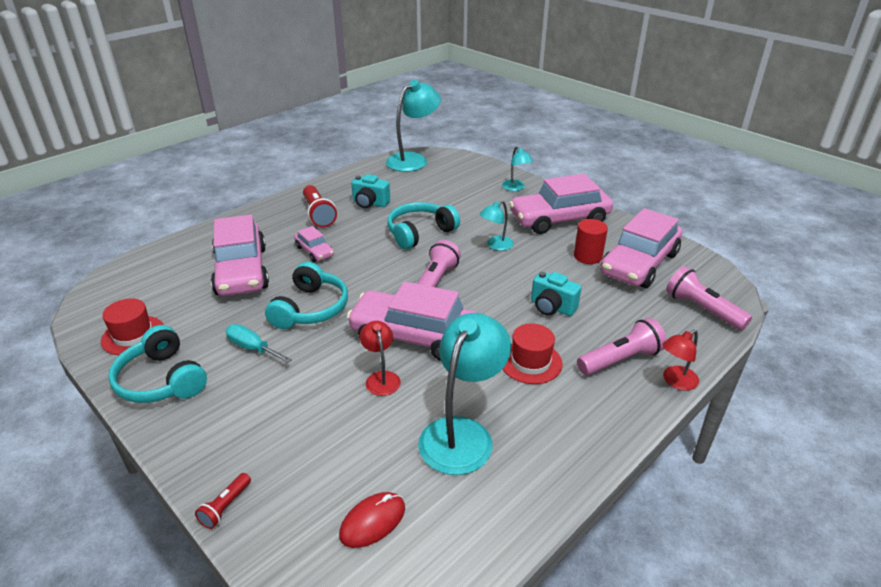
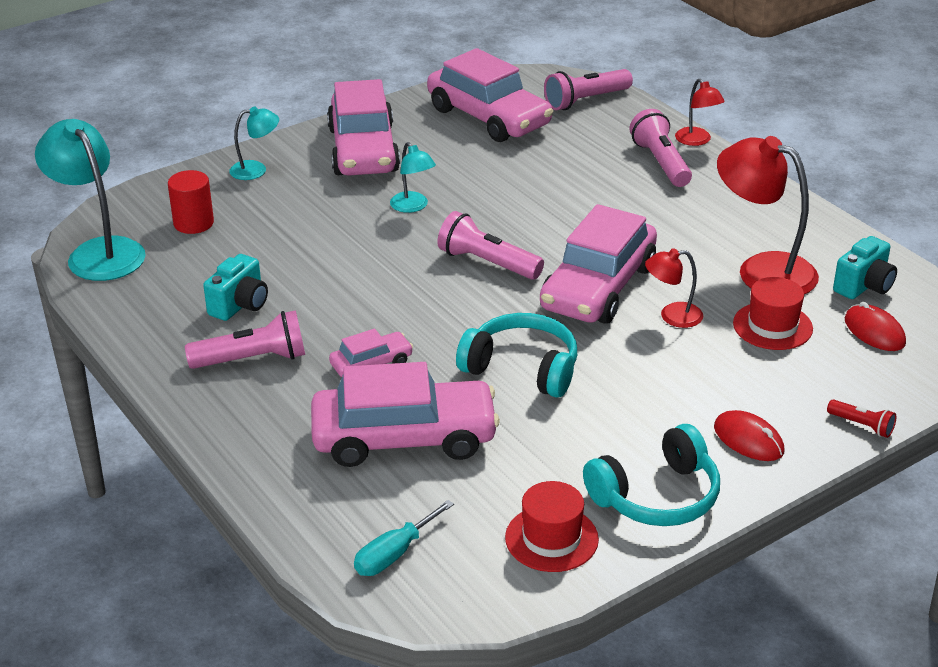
camera: 80 degrees left, 0 degrees up
turquoise screwdriver [226,324,292,363] -> turquoise screwdriver moved to [354,500,454,576]
red flashlight [303,185,337,228] -> pink flashlight [185,310,305,369]
turquoise headphones [387,202,460,250] -> none
turquoise lamp [418,313,511,475] -> red lamp [717,136,819,294]
red hat [503,323,563,384] -> red hat moved to [733,277,813,350]
turquoise camera [531,271,582,316] -> turquoise camera moved to [833,236,897,299]
red cylinder [574,219,608,264] -> red cylinder moved to [168,170,214,234]
none -> red mouse [714,410,785,461]

